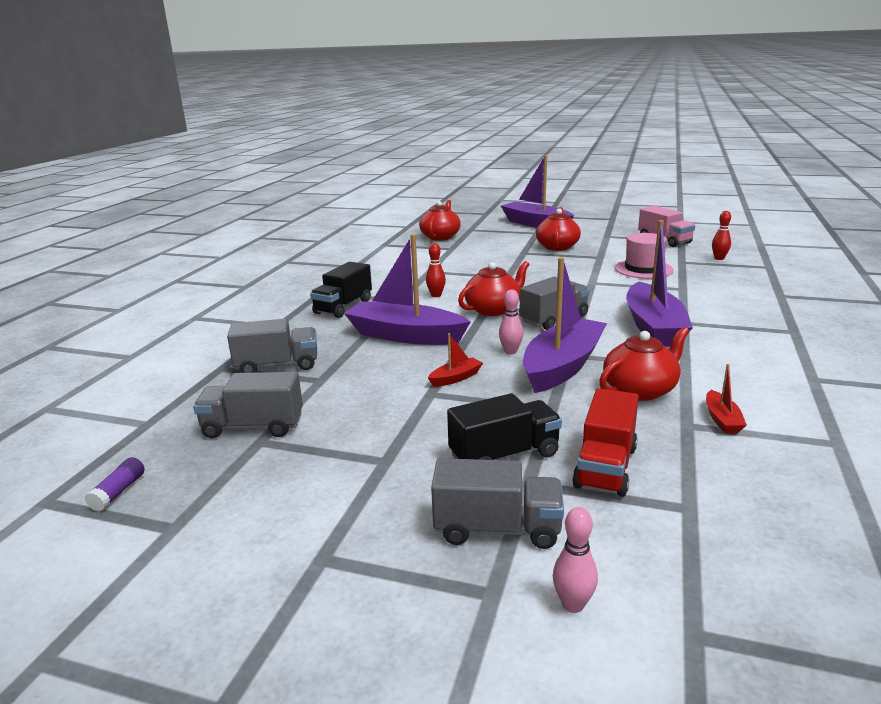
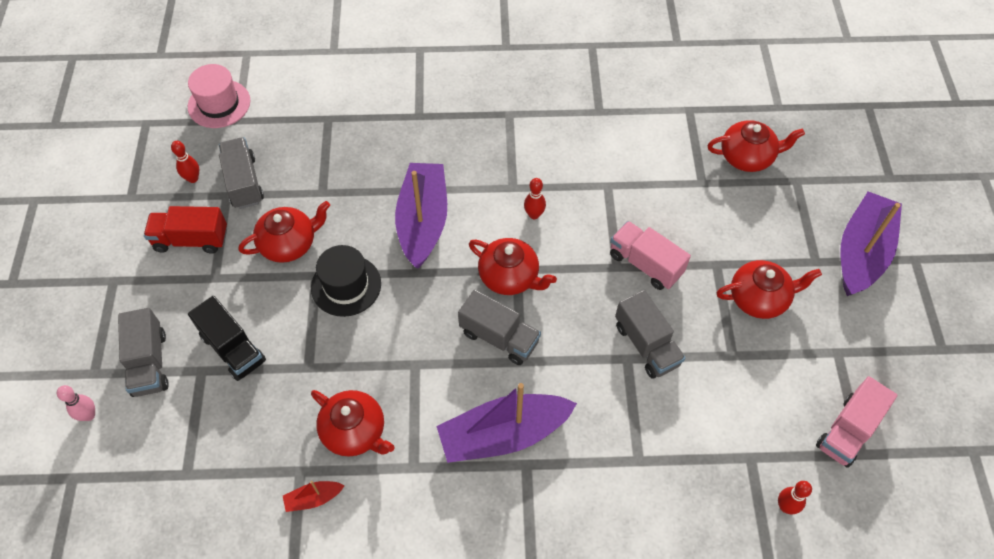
camera: 70 degrees right, 35 degrees up
purple glue stick [85,457,145,512] -> none
grey truck [227,319,317,373] -> grey truck moved to [615,290,685,379]
black truck [310,262,372,318] -> none
red boat [428,333,483,387] -> black hat [311,245,381,317]
pink bowling pin [499,290,523,354] -> none
purple boat [523,257,607,393] -> none
red truck [572,388,639,497] -> red truck moved to [144,206,227,254]
pink hat [615,233,674,279] -> pink hat moved to [188,64,250,128]
none -> red bowling pin [171,141,199,183]
none -> red teapot [238,201,330,263]
none -> pink truck [610,221,691,290]

